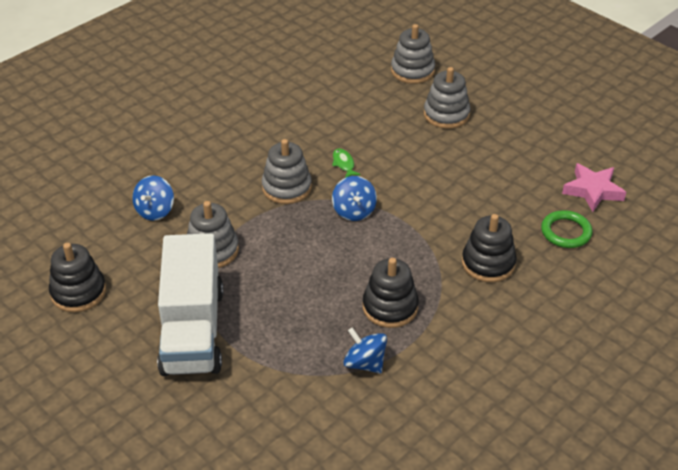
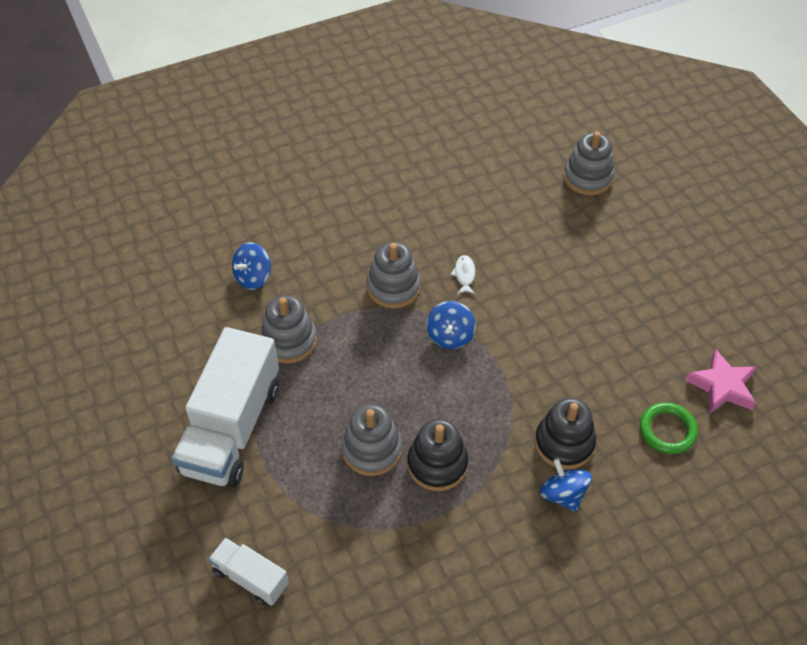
camera: 20 degrees right, 10 degrees up
black stacking toy [49,243,106,312] -> none
green fish [332,148,361,178] -> white fish [450,255,475,294]
blue spinning top [343,327,387,373] -> blue spinning top moved to [540,458,592,512]
grey stacking toy [424,67,471,129] -> grey stacking toy moved to [342,404,402,476]
none -> white truck [208,538,289,606]

